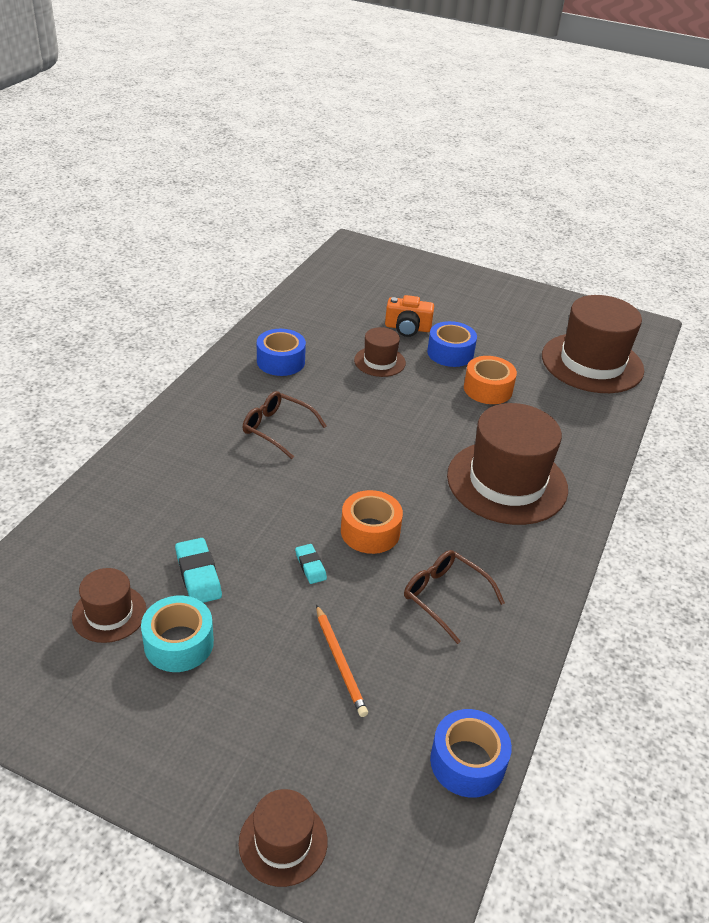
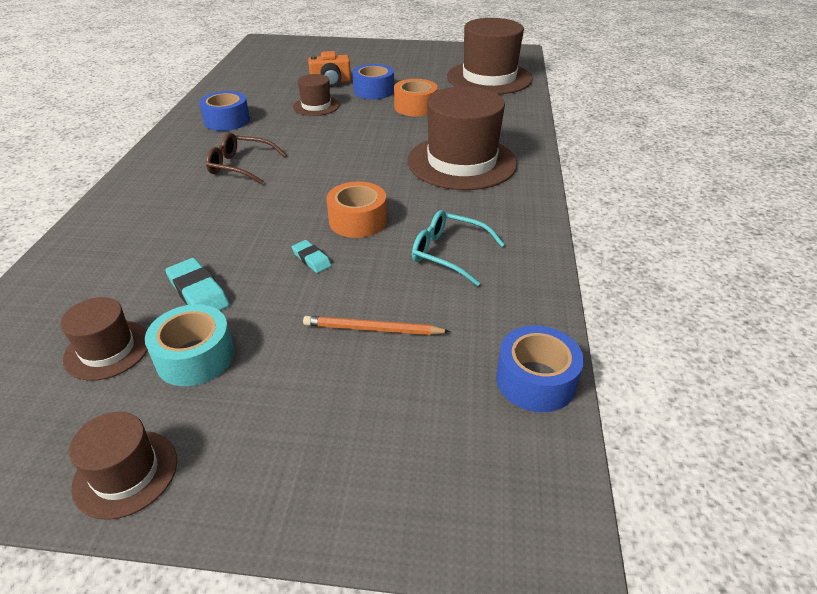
camera: 15 degrees left, 0 degrees up
brown hat [238,789,328,887] -> brown hat moved to [69,412,177,520]
orange pencil [316,604,368,717] -> orange pencil turned 135 degrees clockwise [303,316,450,335]
brown glasses [404,550,505,644] -> turquoise glasses [412,210,505,286]

